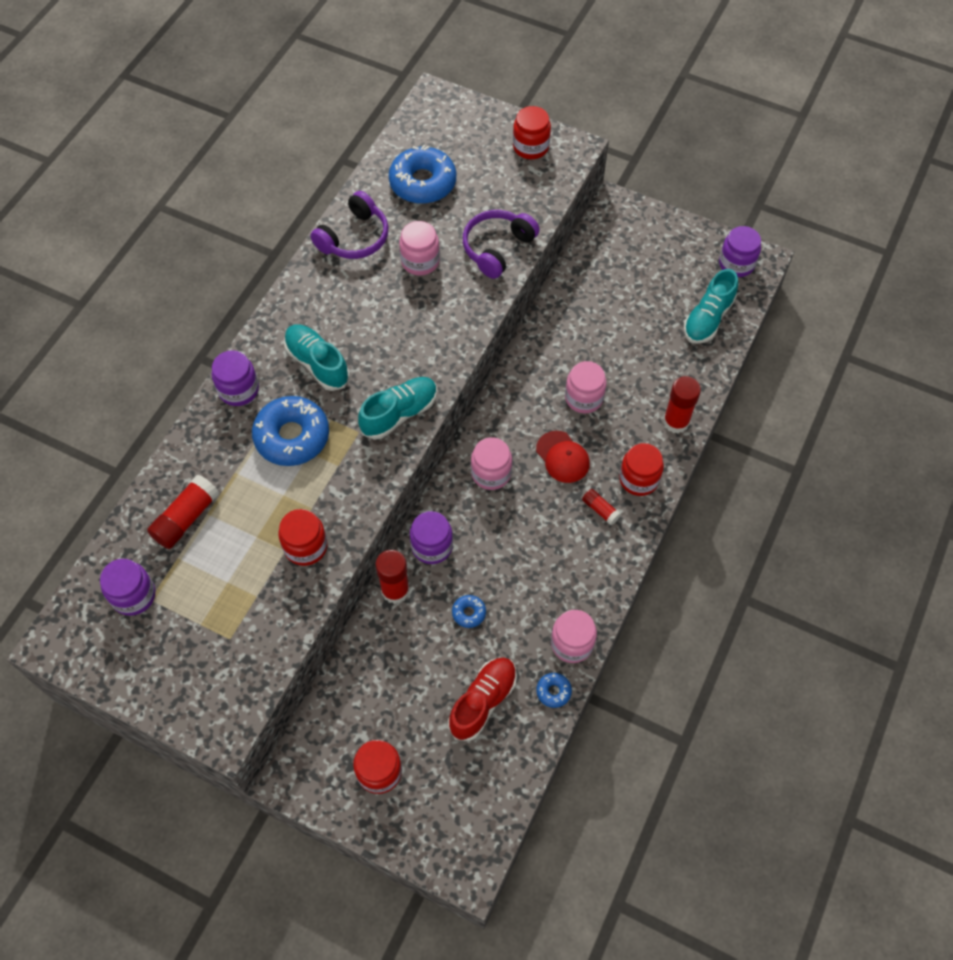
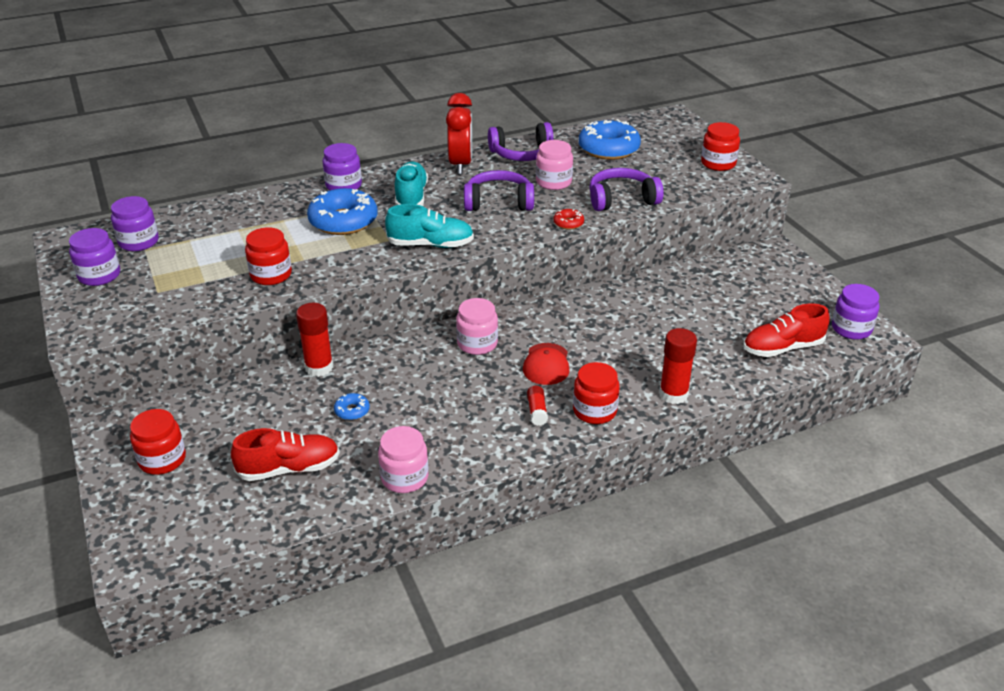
camera: 40 degrees right, 25 degrees down
red glue stick [147,475,219,549] -> none
purple jar [410,511,453,564] -> purple jar moved to [69,228,120,286]
blue donut [536,673,572,708] -> none
pink jar [565,361,607,413] -> none
turquoise shoe [684,269,738,344] -> red shoe [743,304,830,357]
none -> red clock [446,93,472,174]
none -> purple headphones [464,170,534,211]
none -> red donut [553,209,584,230]

